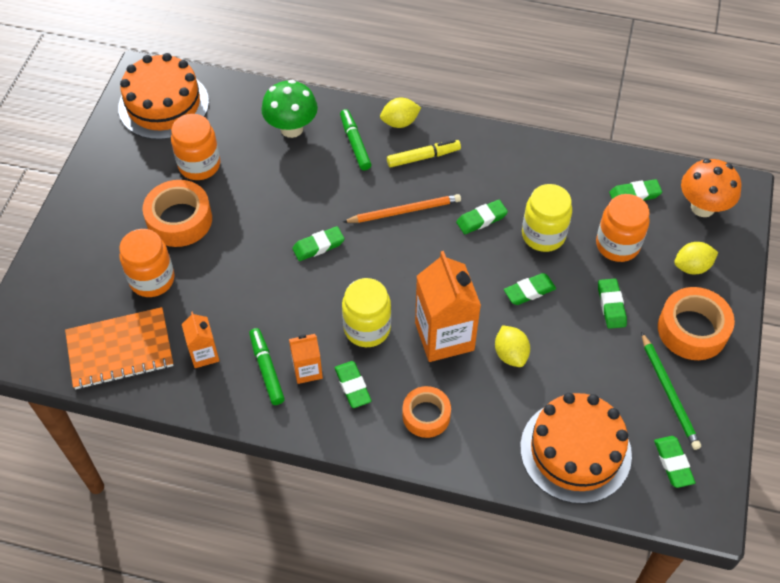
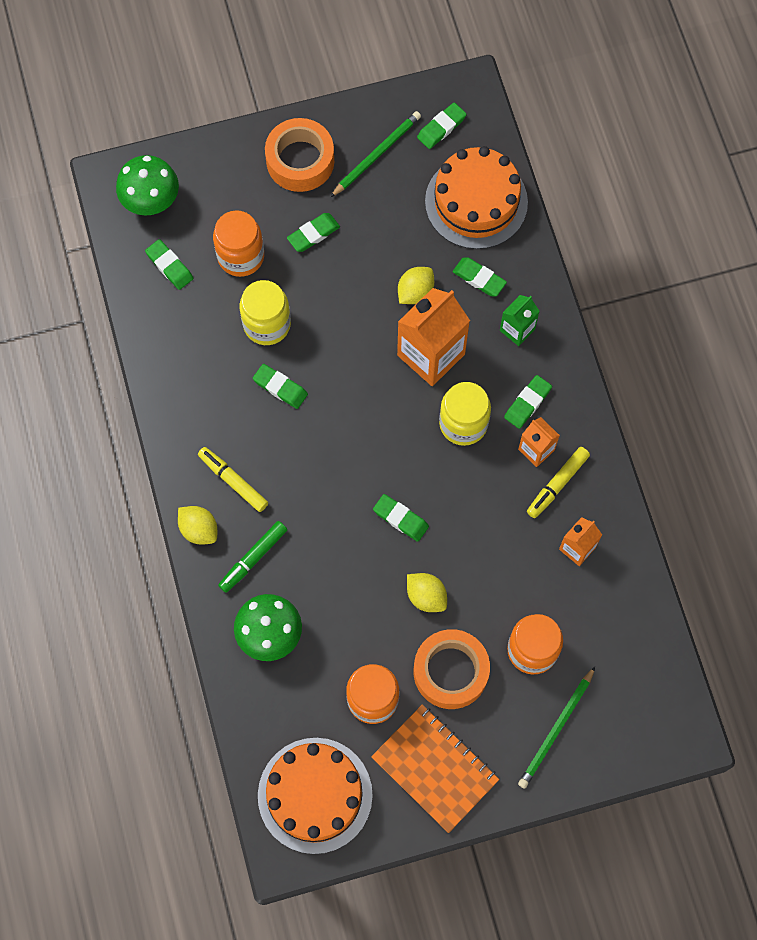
camera: 120 degrees left, 15 degrees up
orange notebook [65,307,174,389] -> orange notebook moved to [371,705,500,833]
green marker [249,328,285,405] -> yellow marker [527,447,590,518]
orange pencil [343,194,461,223] -> none
orange tape [402,386,451,438] -> green carton [500,295,540,346]
green eraser [504,273,556,305] -> green eraser moved to [453,257,507,296]
yellow lemon [674,242,718,274] -> yellow lemon moved to [407,573,447,612]
orange mushroom [681,159,741,217] -> green mushroom [116,155,179,215]
none -> green pencil [518,667,595,788]

